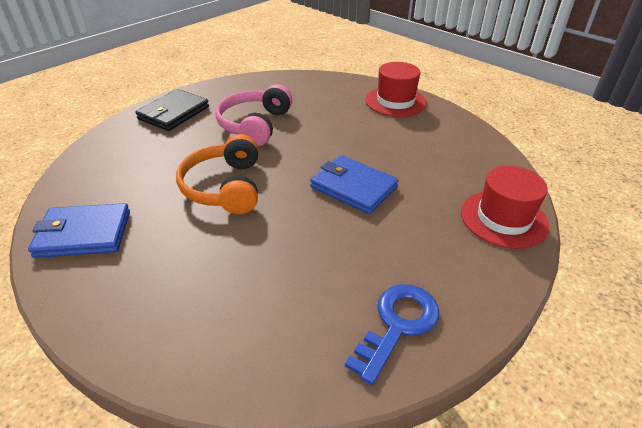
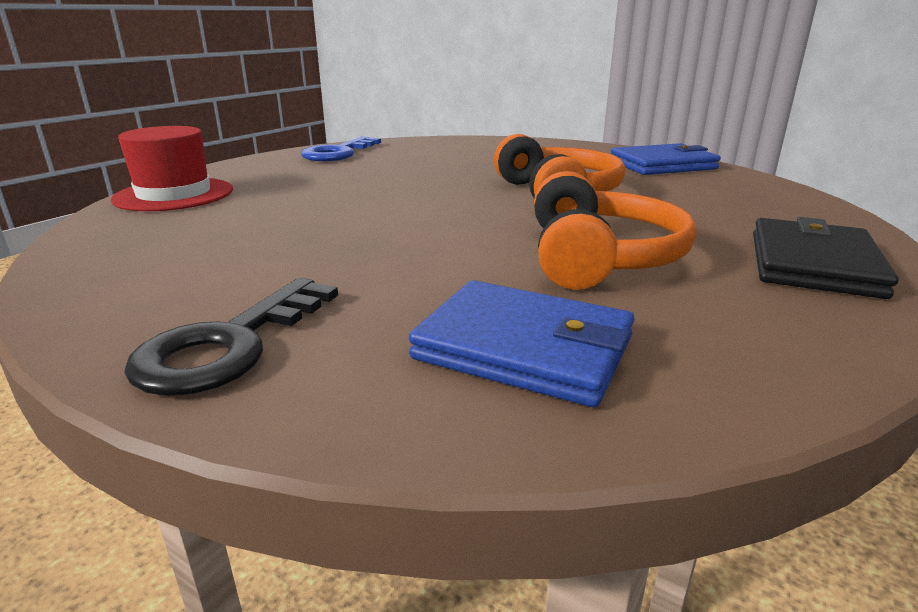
camera: 170 degrees right, 15 degrees down
pink headphones [216,84,293,146] -> orange headphones [534,171,697,290]
blue wallet [310,155,399,214] -> blue wallet moved to [409,280,635,407]
red hat [365,62,427,117] -> black key [124,278,338,396]

